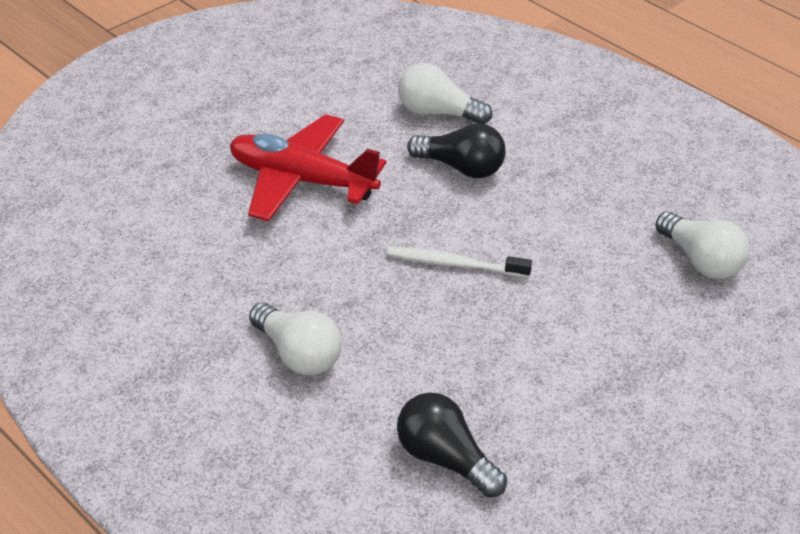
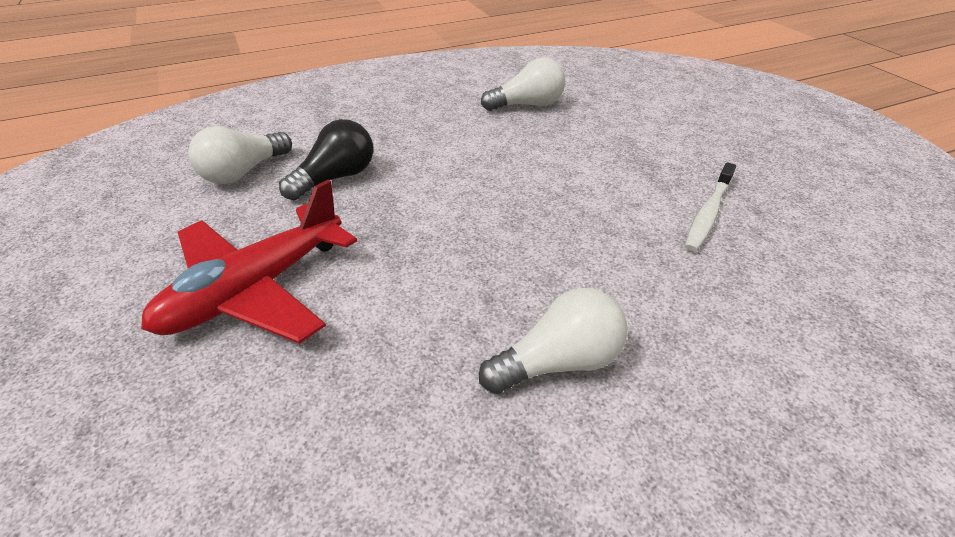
camera: 70 degrees left, 0 degrees up
white toothbrush [387,247,532,278] -> white toothbrush moved to [684,162,736,252]
black light bulb [397,393,507,498] -> none

